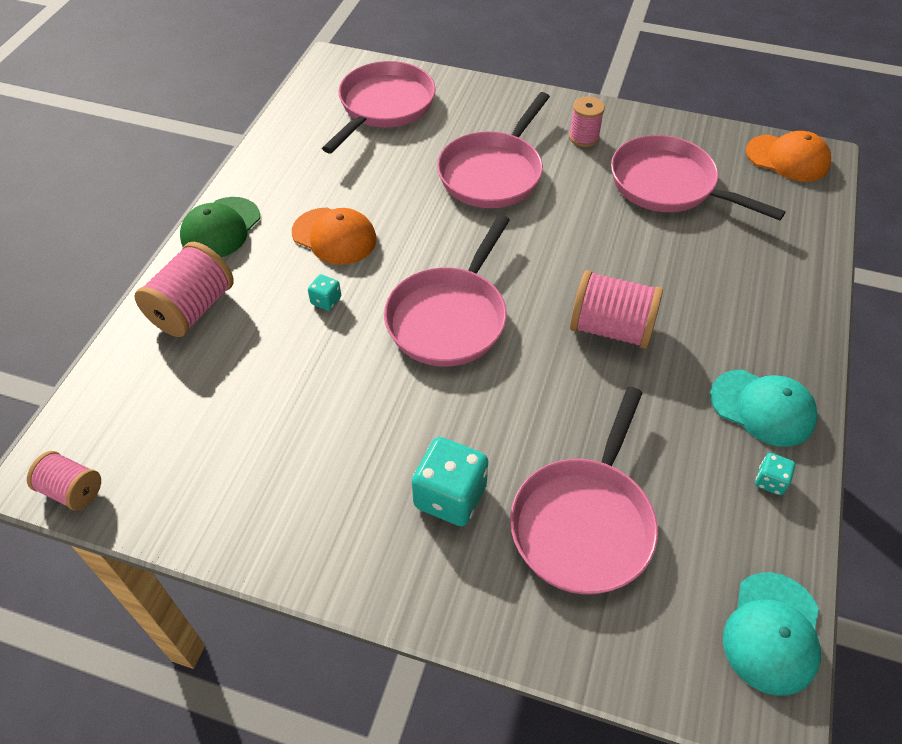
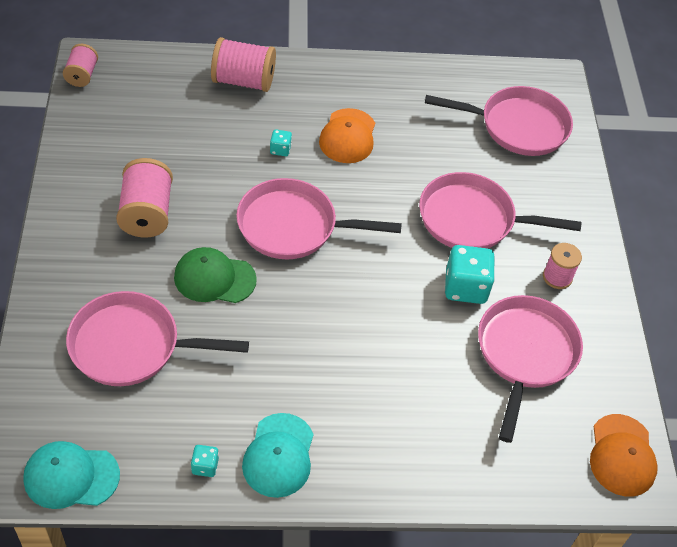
camera: 65 degrees right, 0 degrees up
green cap [180,197,260,257] -> green cap moved to [174,247,257,303]
turquoise dice [412,437,488,526] -> turquoise dice moved to [445,245,495,304]
pink spool [570,270,663,349] -> pink spool moved to [116,158,173,238]

